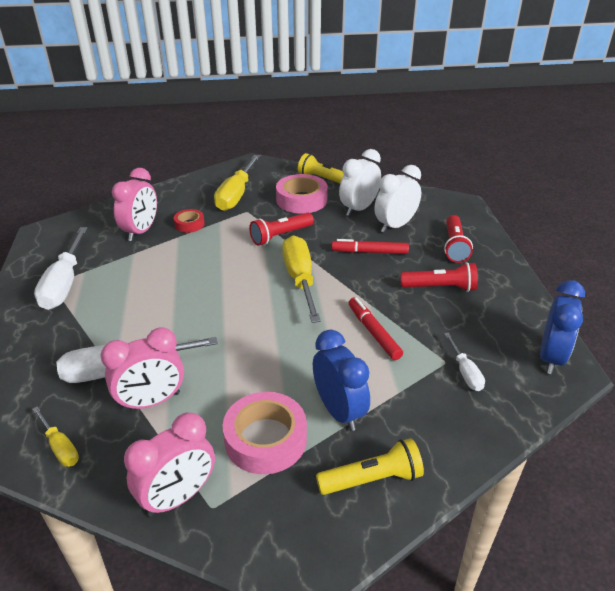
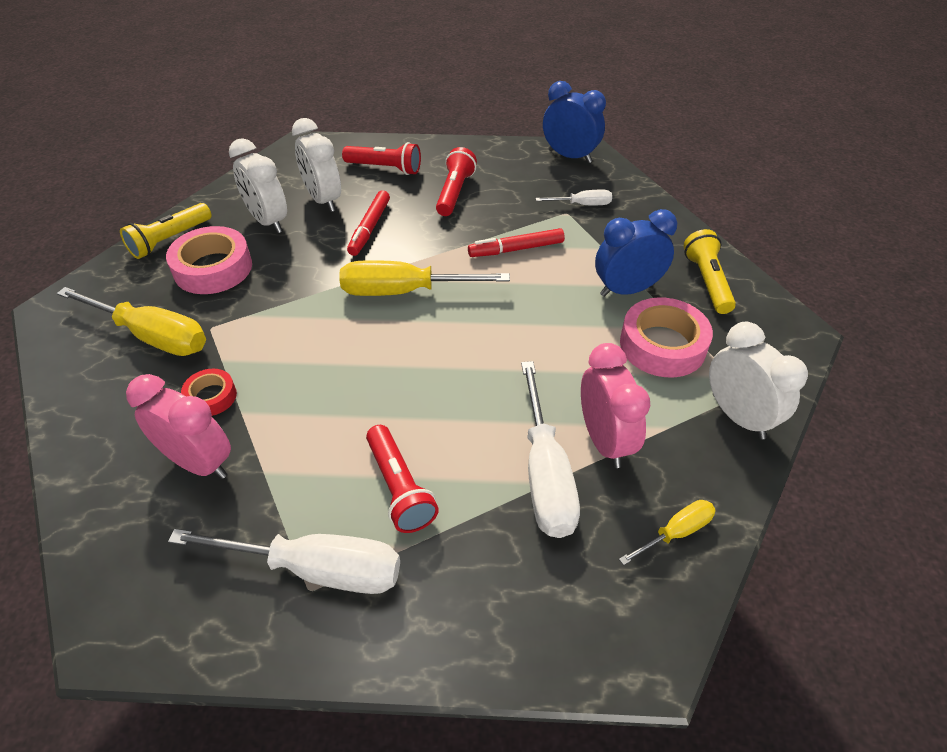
camera: 80 degrees left, 10 degrees up
pink clock [124,413,215,517] -> white clock [709,322,808,440]
red flashlight [249,213,314,246] -> red flashlight moved to [366,425,439,533]

